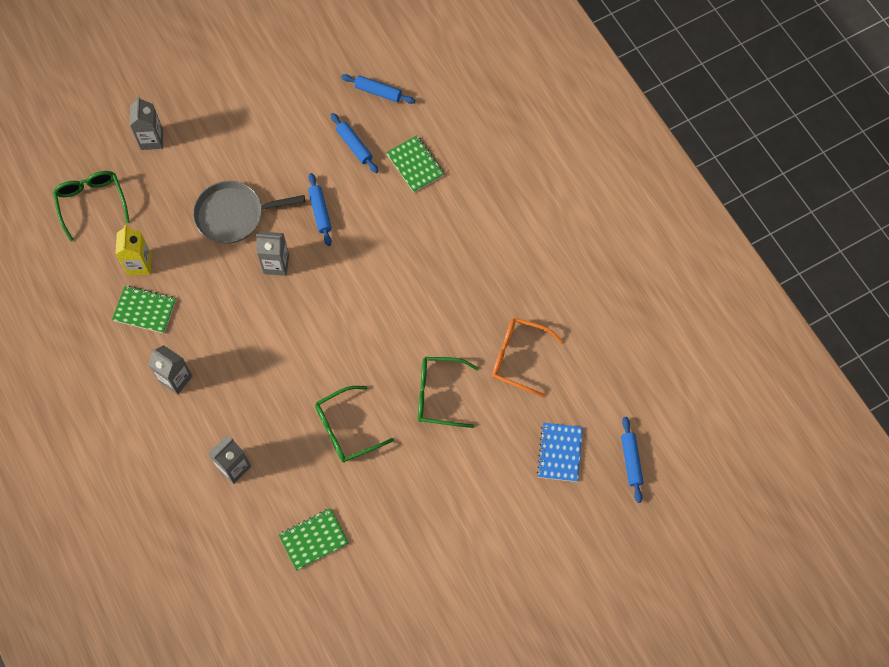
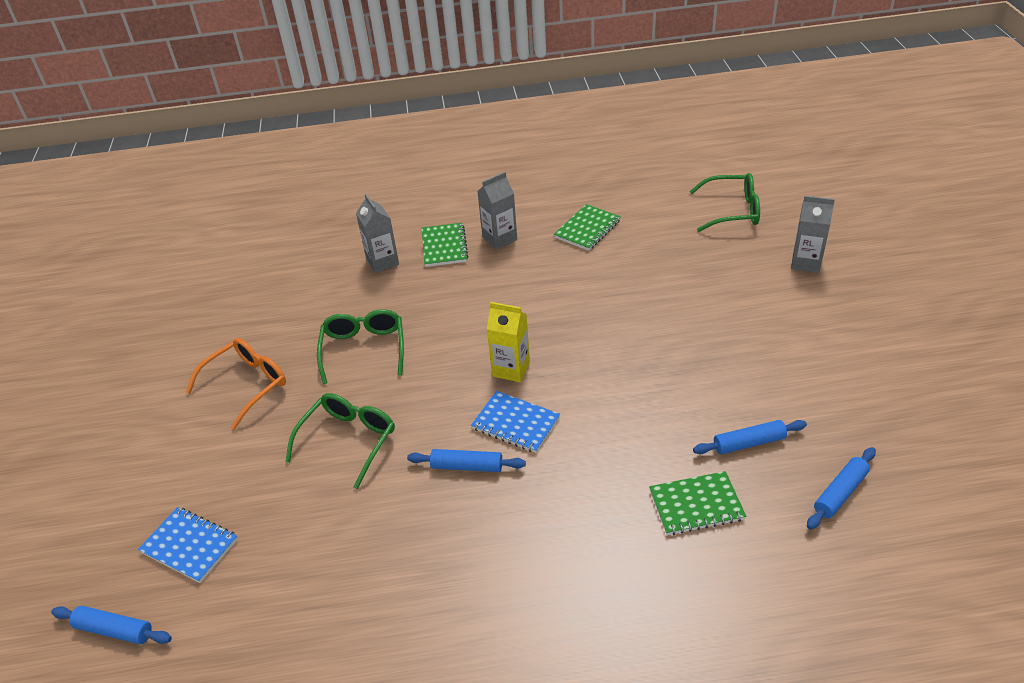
camera: 115 degrees right, 25 degrees down
yellow carton [116,225,152,275] -> yellow carton moved to [487,302,530,382]
grey pan [193,181,305,244] -> none
grey carton [256,231,289,276] -> none
green notebook [279,508,348,571] -> green notebook moved to [422,223,468,267]
blue rolling pin [308,173,332,246] -> blue rolling pin moved to [407,449,526,472]
orange glasses [492,318,564,397] -> orange glasses moved to [186,338,286,430]
none -> blue notebook [471,391,560,453]

